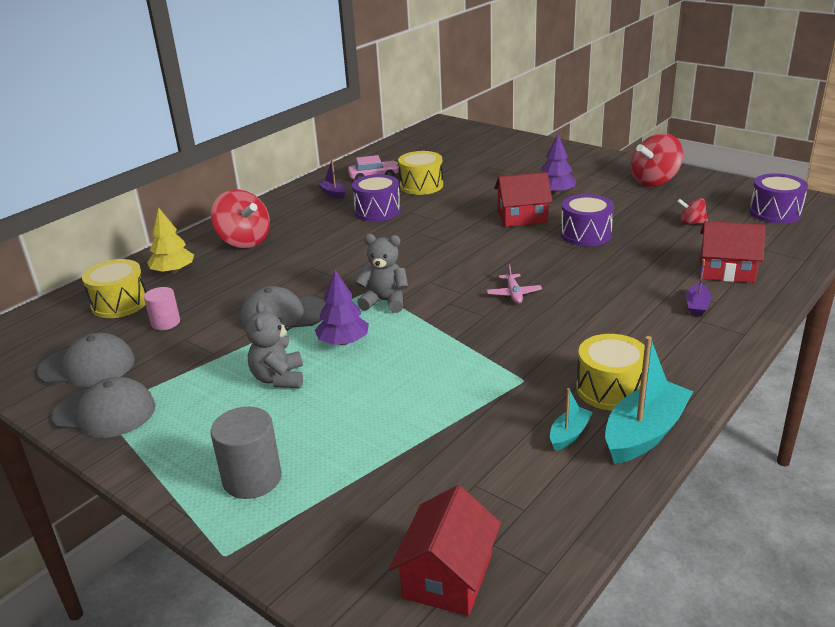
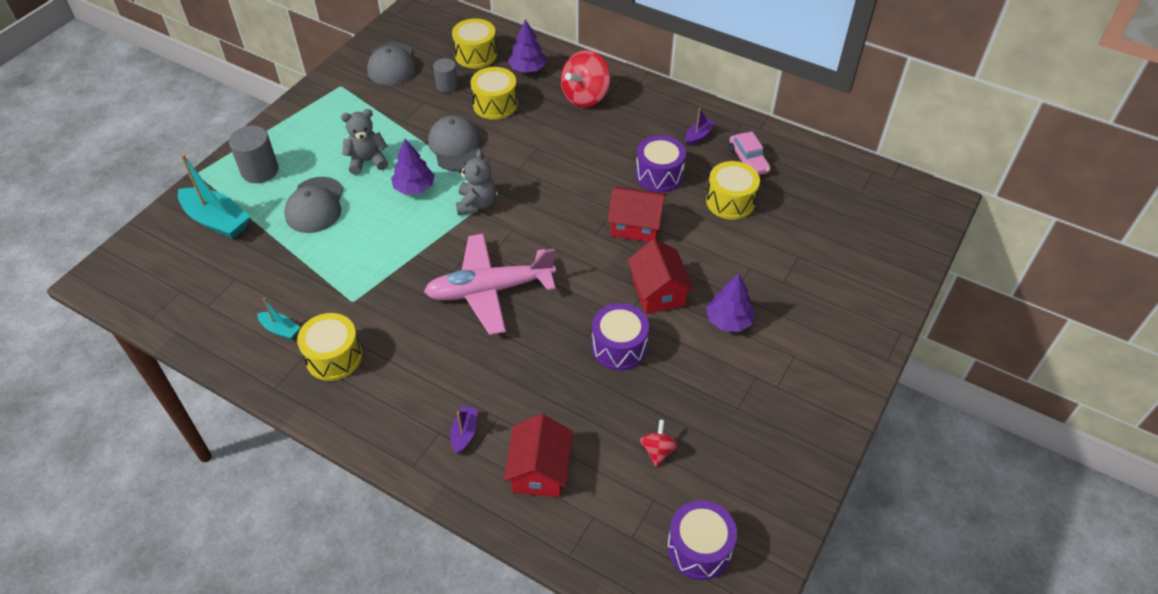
camera: 80 degrees right, 20 degrees up
grey cap [52,377,155,438] -> grey cap moved to [284,177,343,233]
pink cylinder [144,287,180,330] -> grey cylinder [433,58,458,93]
yellow tree [147,207,194,274] -> purple tree [508,19,546,73]
red house [389,485,501,616] -> red house moved to [608,187,667,242]
pink plane [487,264,542,304] -> pink plane [424,234,556,335], size x2.50
turquoise boat [605,336,693,464] -> turquoise boat moved to [178,154,250,239]
red spinning top [631,133,683,187] -> none
purple boat [686,259,711,317] -> purple boat turned 90 degrees clockwise [450,406,478,454]
none -> yellow drum [470,67,518,120]

